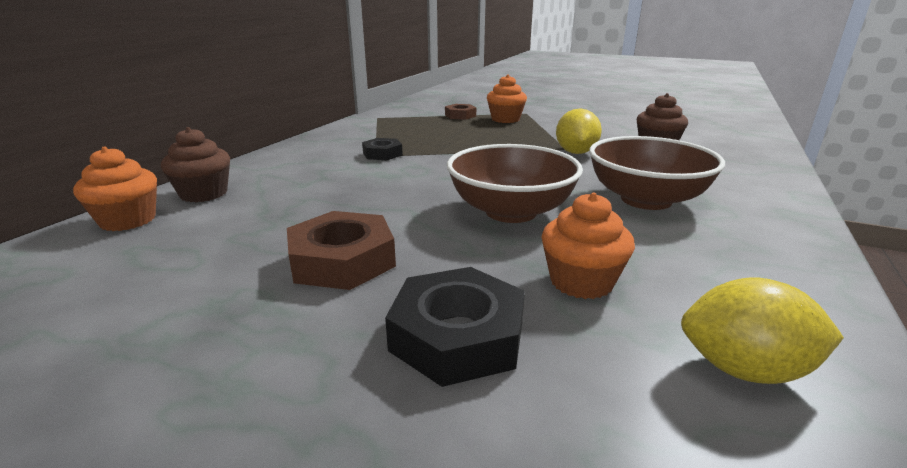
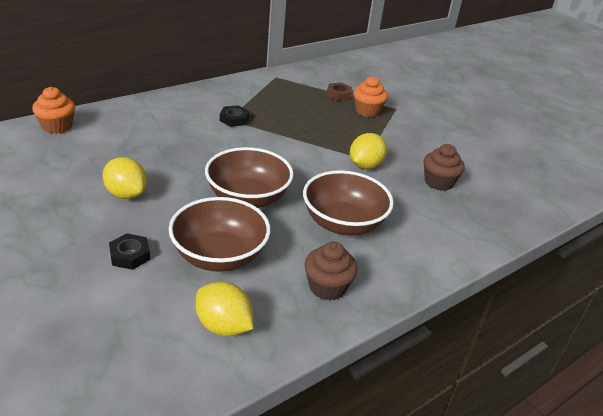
camera: 25 degrees right, 10 degrees up
brown cupcake [161,127,230,202] -> brown cupcake moved to [305,242,358,300]
brown nut [287,211,396,290] -> yellow lemon [102,157,147,199]
black nut [385,267,525,387] -> black nut [109,233,150,270], size x0.60
orange cupcake [542,193,635,299] -> brown bowl [169,197,270,272]

